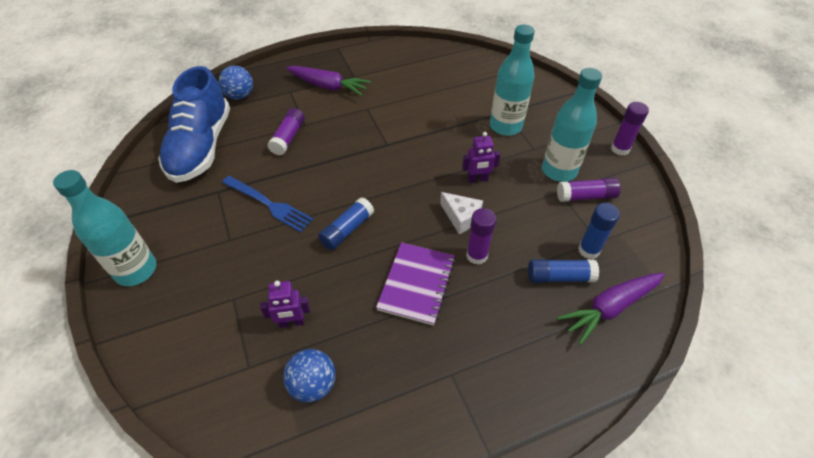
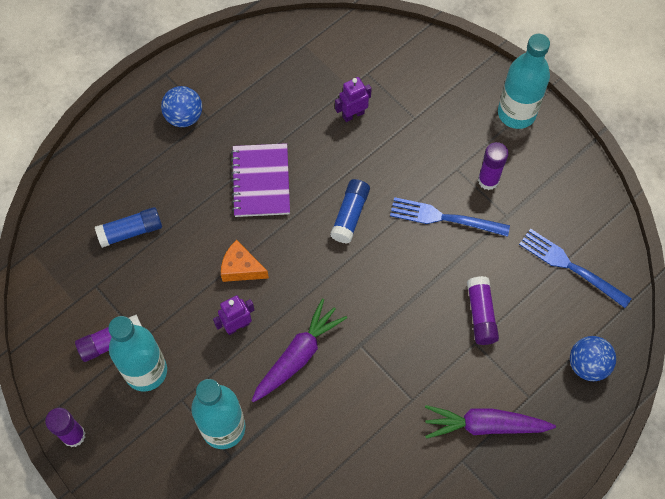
camera: 160 degrees right, 15 degrees up
blue shoe [158,66,230,183] -> blue fork [519,229,632,308]
blue ball [283,349,336,402] -> blue ball moved to [161,86,202,127]
white cheese [440,192,483,234] -> orange cheese [221,240,269,282]
purple glue stick [466,208,496,265] -> purple glue stick moved to [478,142,509,190]
purple carrot [557,273,665,345] -> purple carrot moved to [252,299,347,402]
blue glue stick [578,203,620,259] -> none

